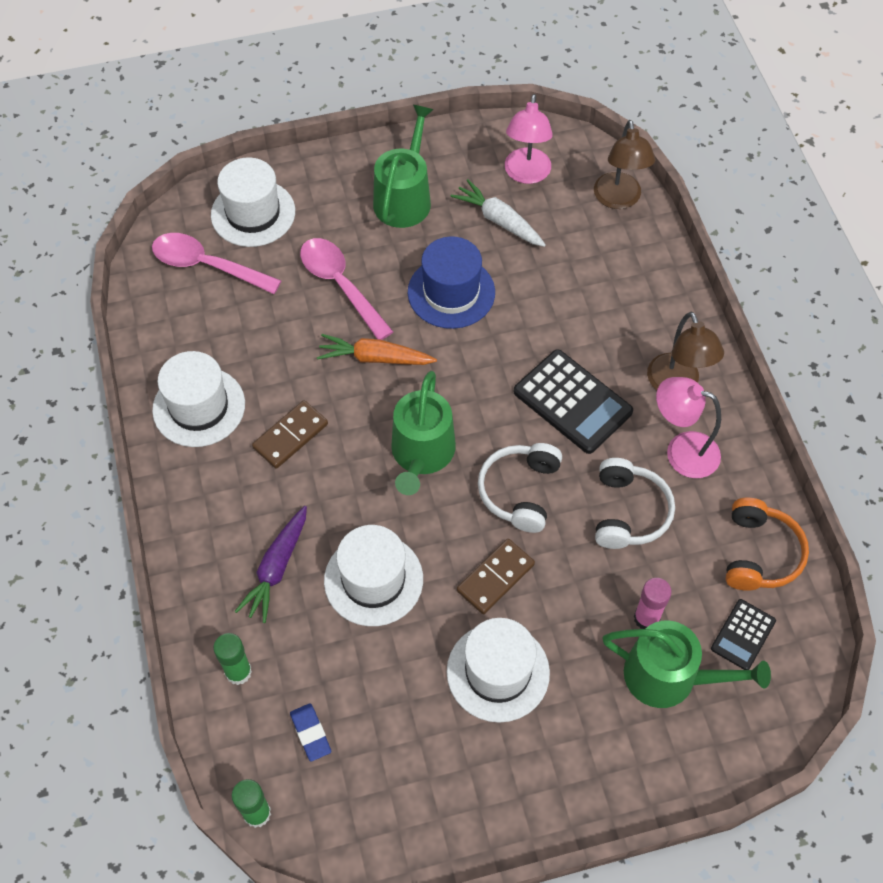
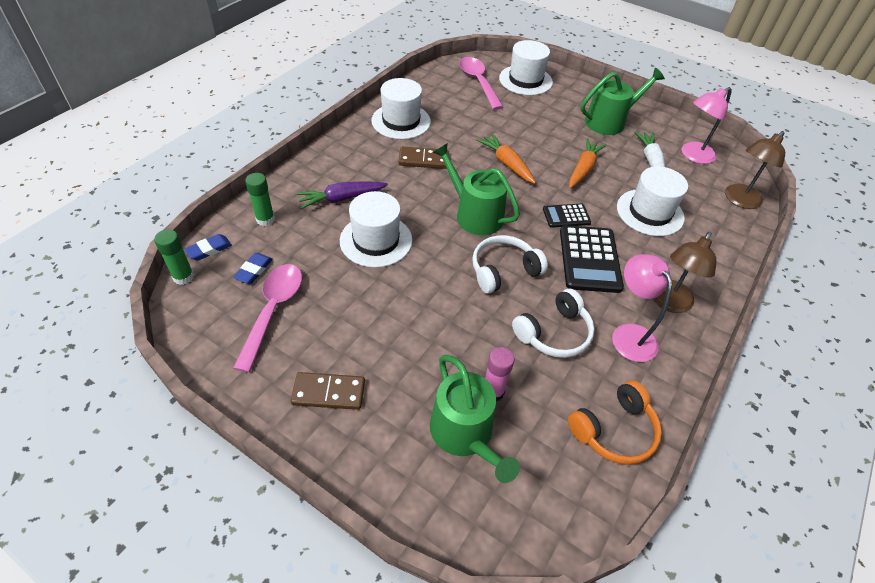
camera: 45 degrees right, 10 degrees down
pink spoon [300,238,394,340] -> pink spoon moved to [233,264,302,372]
green watering can [391,371,456,495] -> green watering can turned 75 degrees clockwise [433,143,520,235]
blue hat [408,236,495,329] -> orange carrot [569,139,607,188]
white hat [447,618,550,723] -> white hat moved to [617,166,688,236]
brown domino [457,539,535,614] -> brown domino moved to [291,372,365,410]
black calculator [711,599,776,670] -> black calculator moved to [543,204,591,228]
none -> blue eraser [185,234,232,261]

